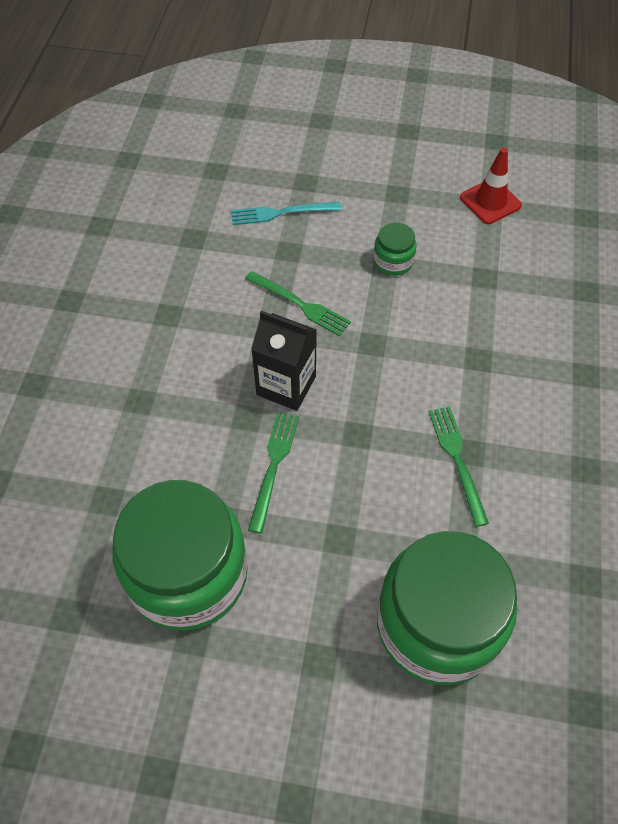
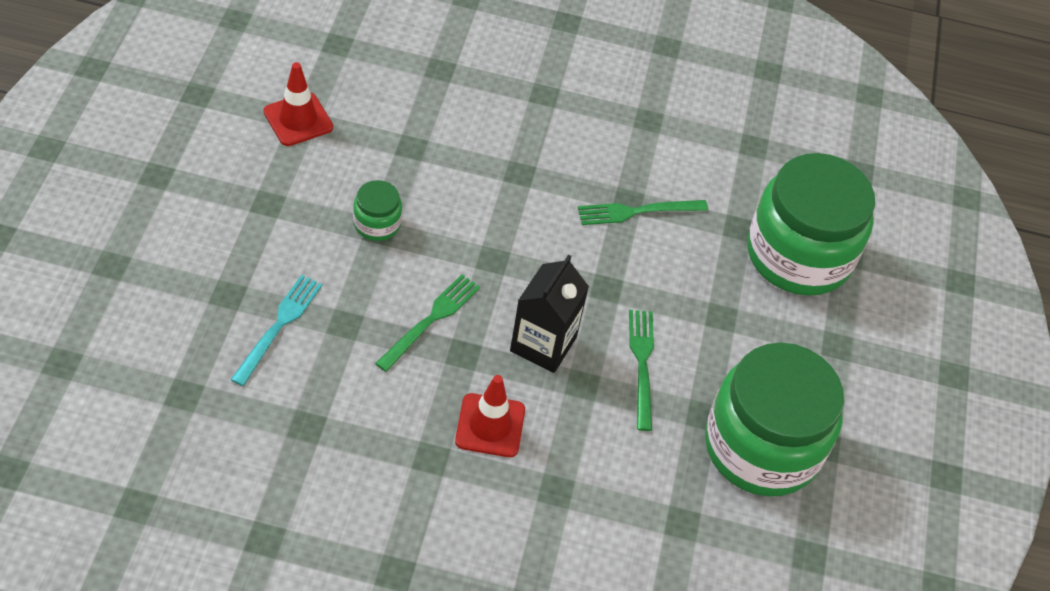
camera: 95 degrees left, 5 degrees down
turquoise fork [231,202,342,225] -> turquoise fork turned 150 degrees counterclockwise [230,275,322,386]
green fork [248,412,299,533] -> green fork turned 75 degrees clockwise [629,310,654,431]
none -> red traffic cone [455,375,525,457]

